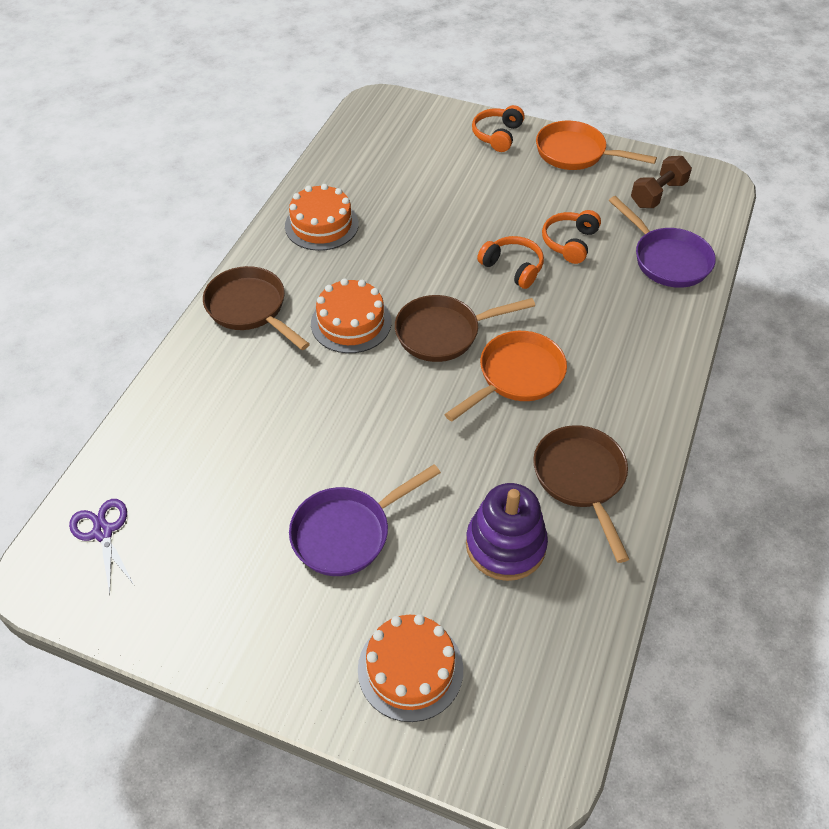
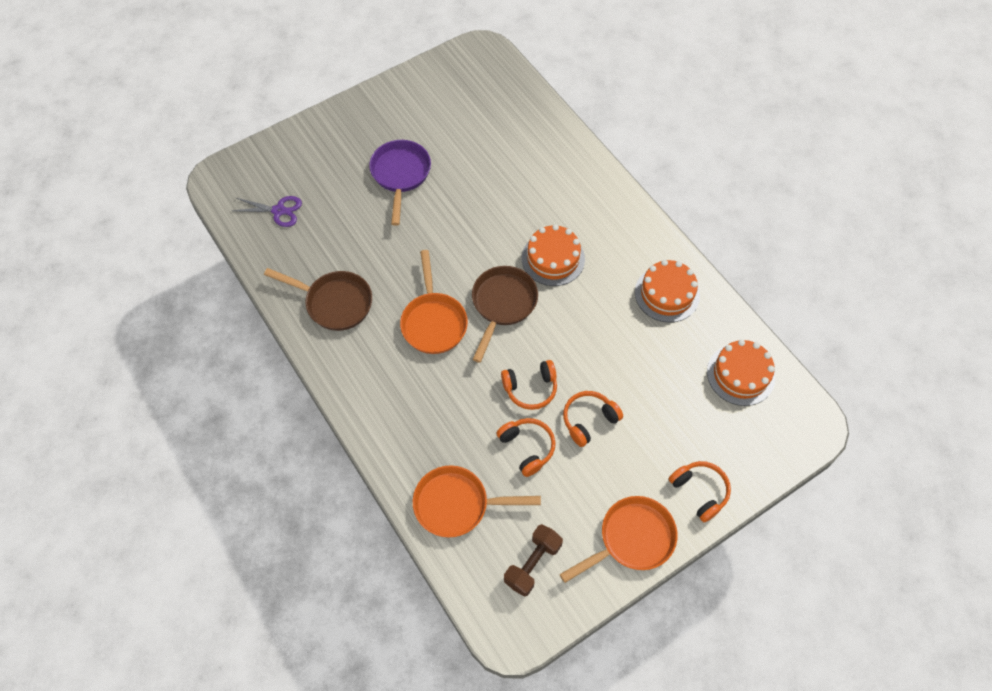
camera: 125 degrees right, 10 degrees up
purple scissors [69,499,135,595] -> purple scissors moved to [232,196,302,227]
brown pan [203,266,310,350] -> none
orange cake [358,614,463,722] -> orange cake moved to [707,339,775,406]
purple stacking toy [466,483,548,581] -> none
purple pan [609,196,716,288] -> orange pan [413,466,541,538]
brown dumbbell [631,156,692,208] -> brown dumbbell turned 45 degrees clockwise [504,524,563,597]
none -> orange headphones [563,391,623,447]

